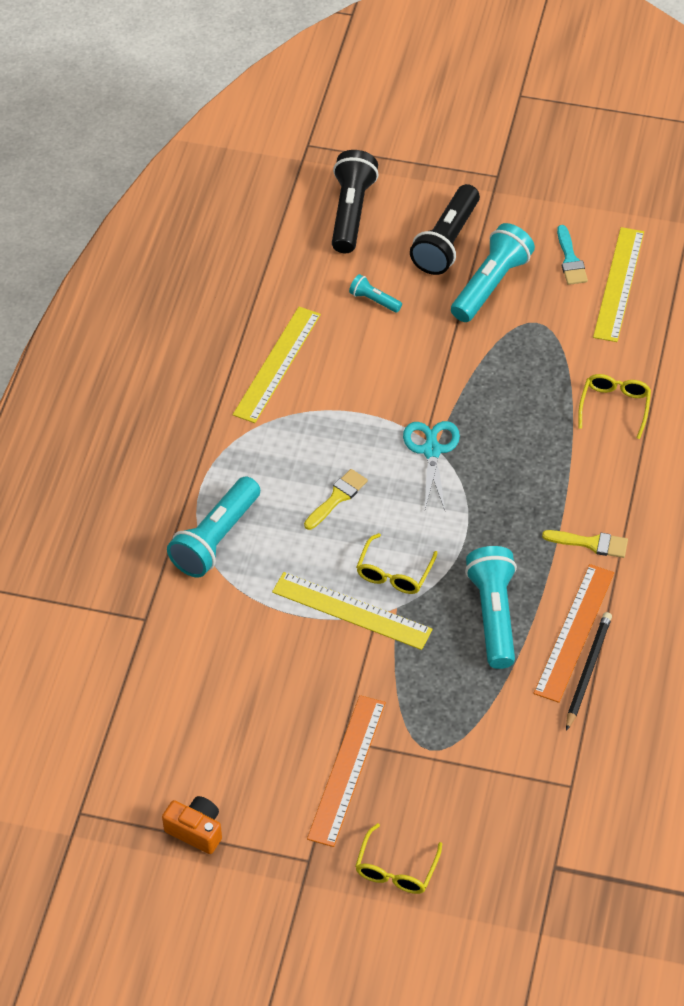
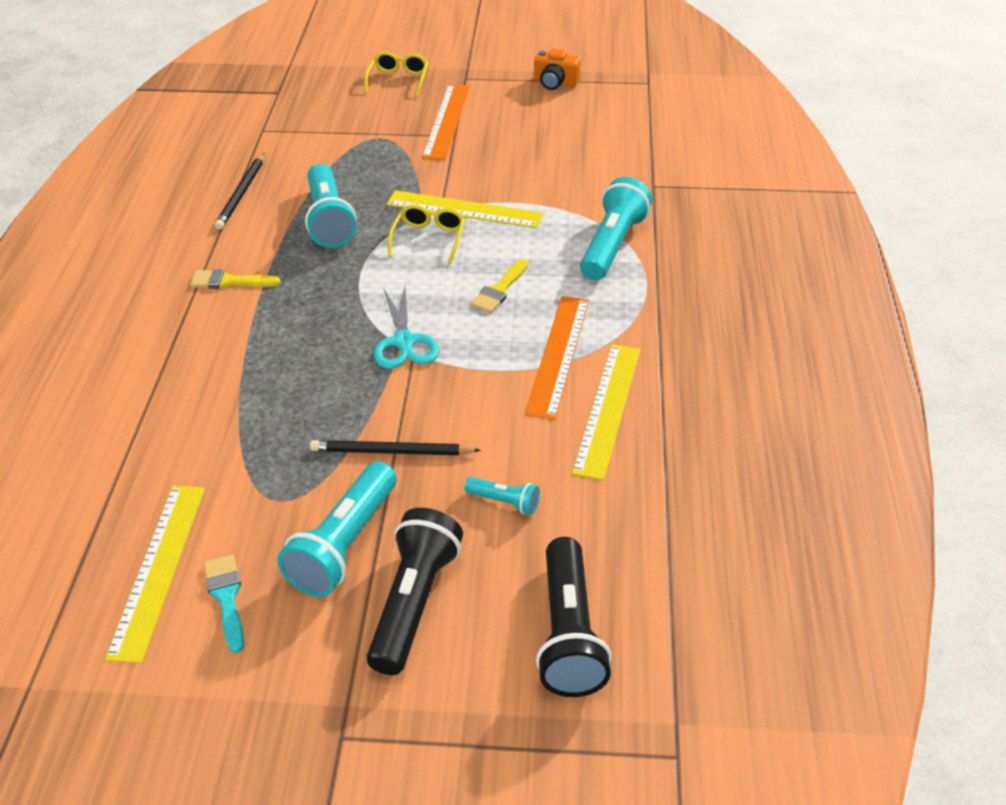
camera: 170 degrees right, 10 degrees down
orange ruler [534,564,614,703] -> orange ruler moved to [525,296,589,420]
yellow glasses [578,374,651,439] -> none
none -> black pencil [310,440,481,455]

